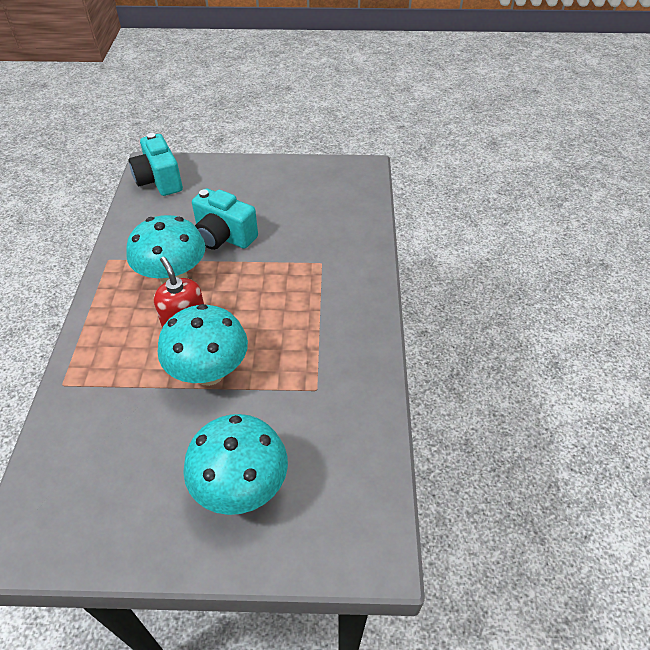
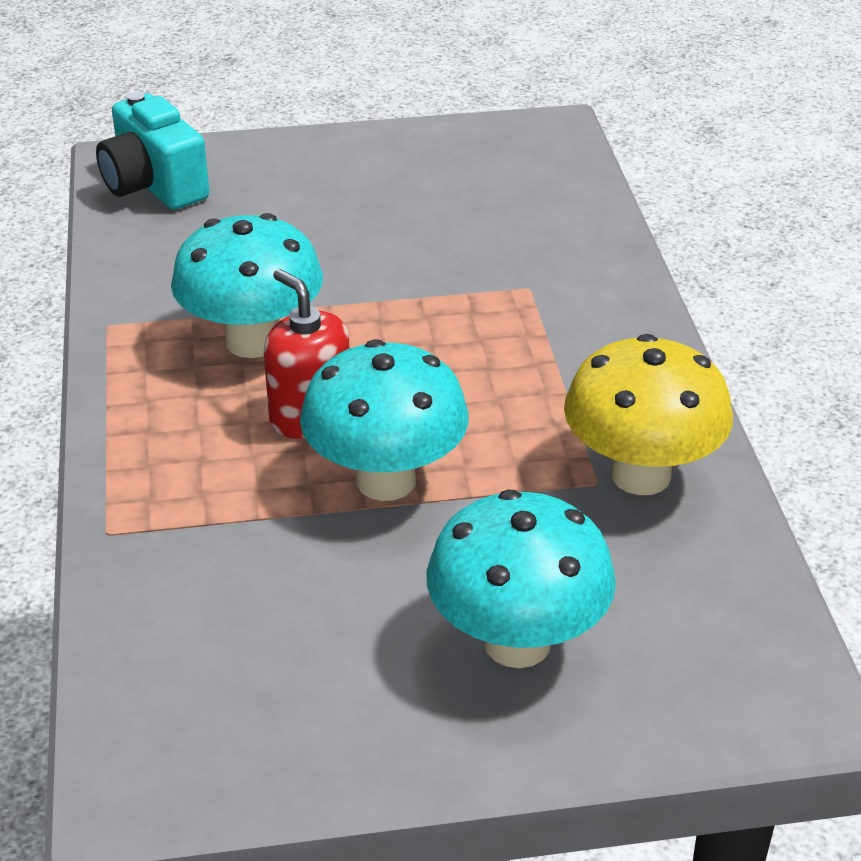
camera: 10 degrees left, 10 degrees down
turquoise camera [192,188,258,250] -> none
none -> yellow mushroom [564,334,733,495]

